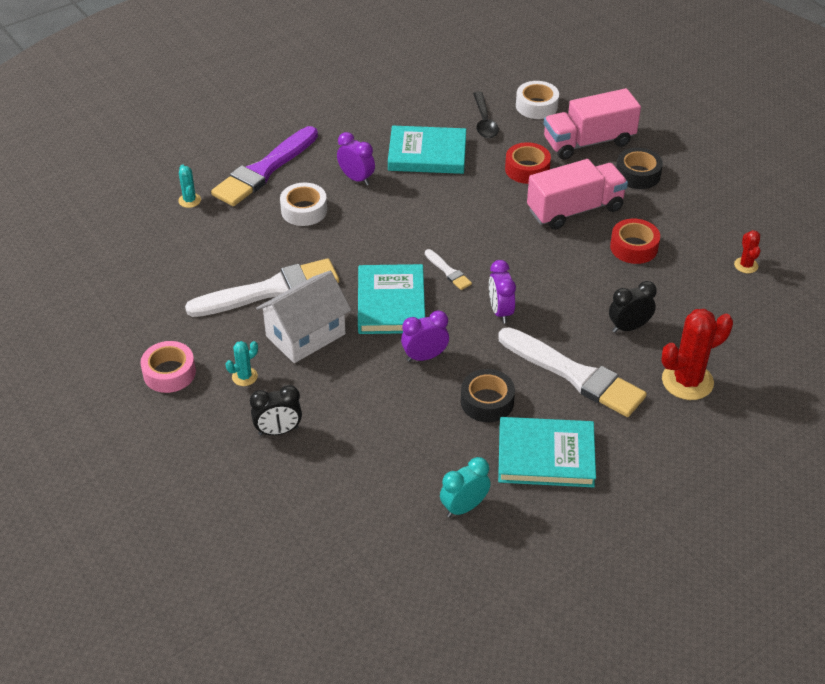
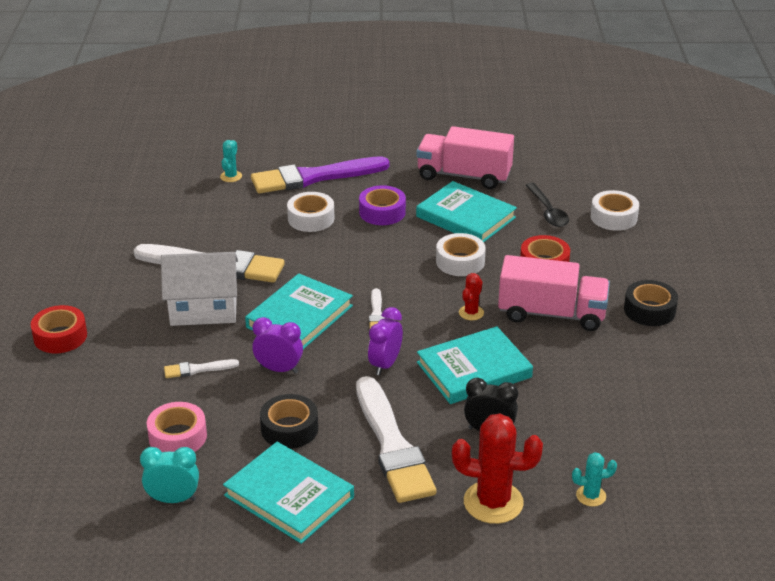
camera: 35 degrees right, 10 degrees down
pink tape [140,341,196,393] -> pink tape moved to [147,402,207,452]
turquoise cactus [226,341,258,386] -> turquoise cactus moved to [572,452,617,506]
black clock [250,385,302,435] -> none
purple clock [337,132,375,185] -> purple tape [359,185,406,225]
black spoon [473,92,499,138] -> black spoon turned 45 degrees counterclockwise [526,183,569,227]
pink truck [544,88,641,160] -> pink truck moved to [417,126,514,189]
red tape [610,219,660,264] -> red tape moved to [31,305,87,353]
red cactus [734,230,760,273] -> red cactus moved to [459,273,484,320]
none -> white brush [164,359,239,378]
none -> turquoise book [417,326,533,404]
none -> white tape [436,233,486,276]

